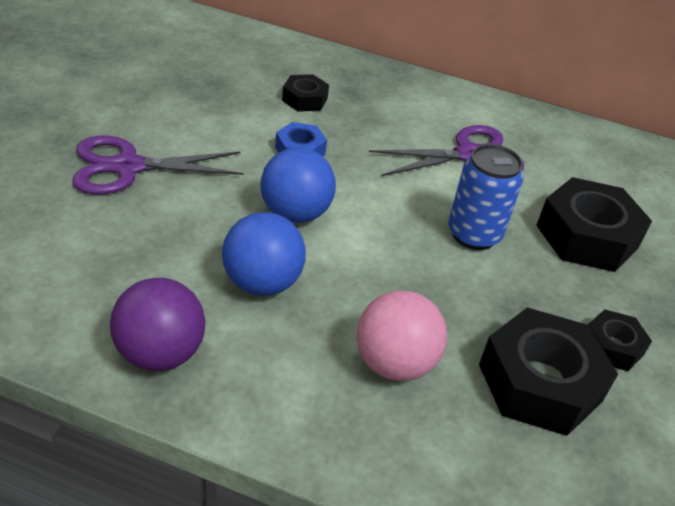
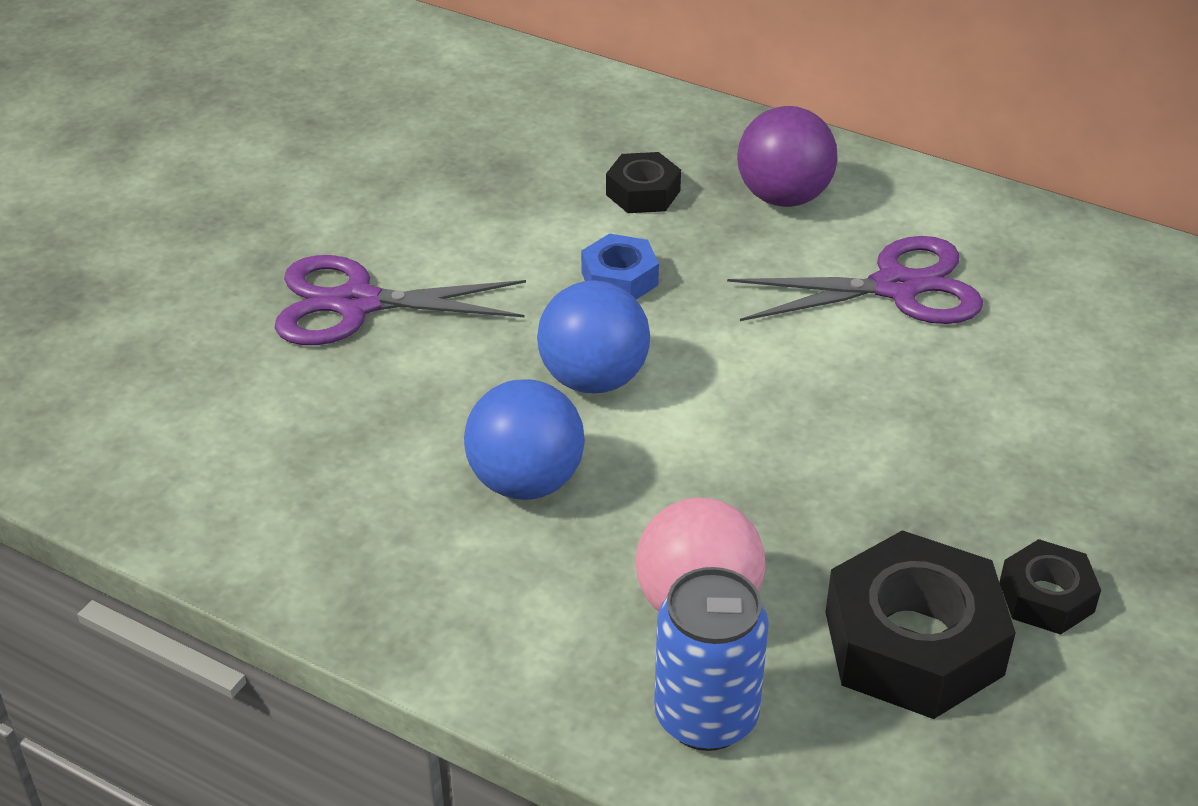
camera: 15 degrees right, 0 degrees up
purple ball [110,278,205,371] -> purple ball moved to [737,106,838,207]
blue can [448,144,523,250] -> blue can moved to [654,567,769,751]
black nut [536,177,652,272] -> none

